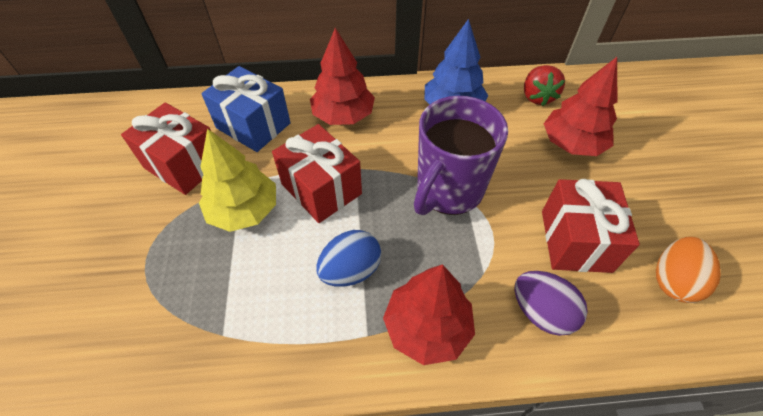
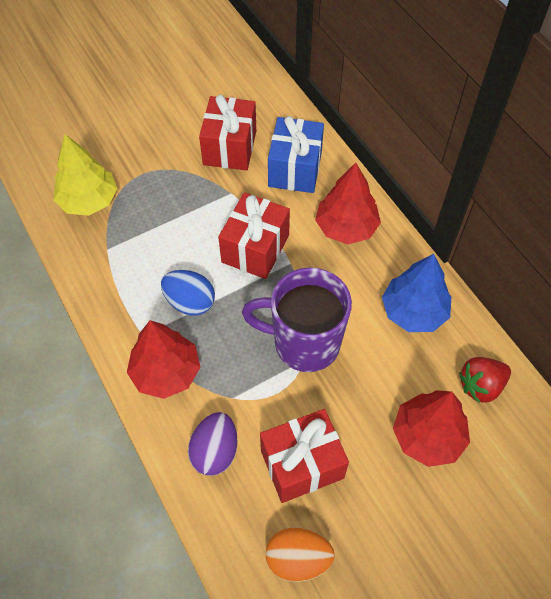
camera: 65 degrees right, 5 degrees up
yellow tree [199,129,276,232] -> yellow tree moved to [53,134,118,216]

